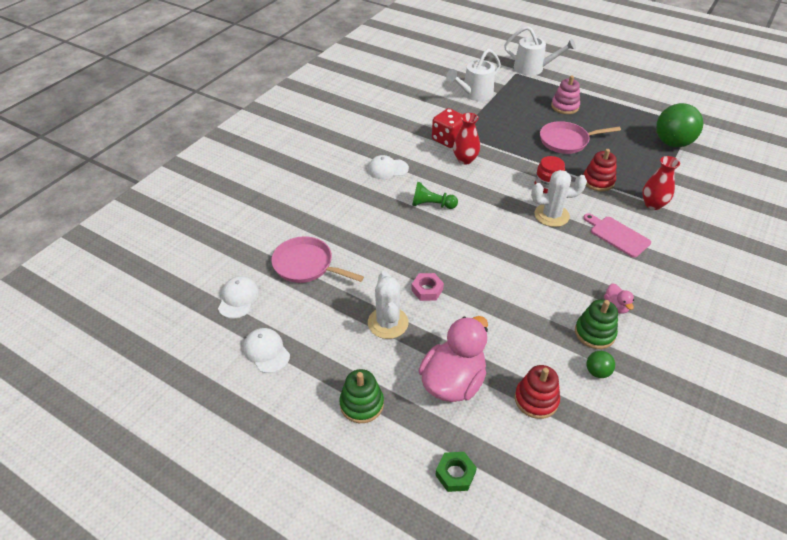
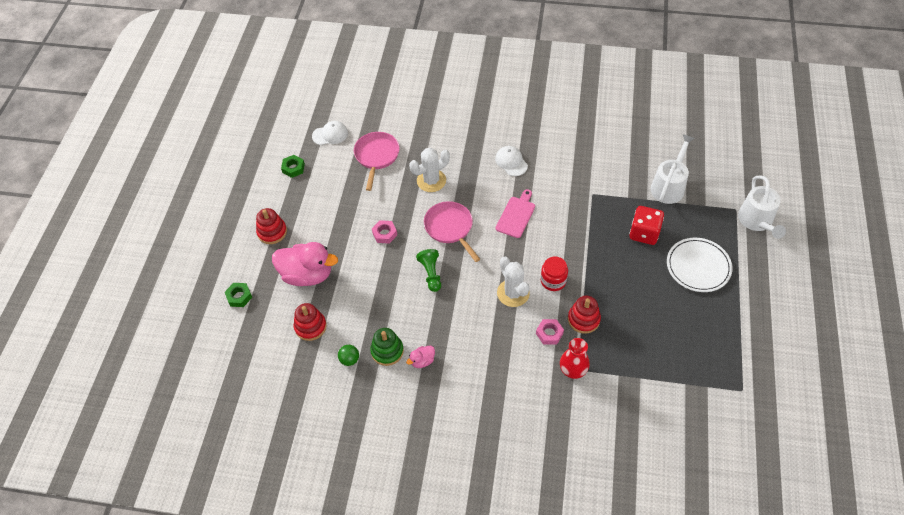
camera: 70 degrees right, 10 degrees up
white cap [243,328,290,373] -> green nut [281,155,305,178]
green stacking toy [339,369,384,423] -> red stacking toy [256,208,287,244]
white cactus [368,271,409,339] -> white cactus moved to [409,148,450,192]
green pawn [412,182,458,209] -> green pawn moved to [416,249,441,292]
red dice [432,108,463,148] -> red dice moved to [630,206,664,245]
white watering can [446,49,501,101] -> white watering can turned 90 degrees clockwise [651,134,695,204]
red vase [453,113,480,164] -> none
pink pan [540,121,621,154] -> pink pan moved to [424,201,480,262]
pink stacking toy [551,76,580,114] -> white plate [667,238,733,292]
pink cutting board [583,213,651,258] -> pink cutting board moved to [496,189,535,238]
green ball [656,103,703,147] -> none
none -> pink nut [536,319,564,344]

